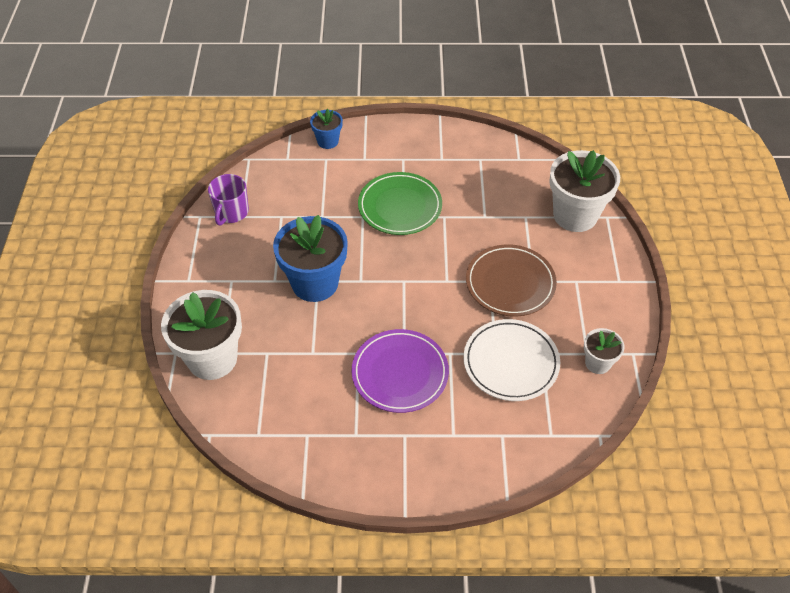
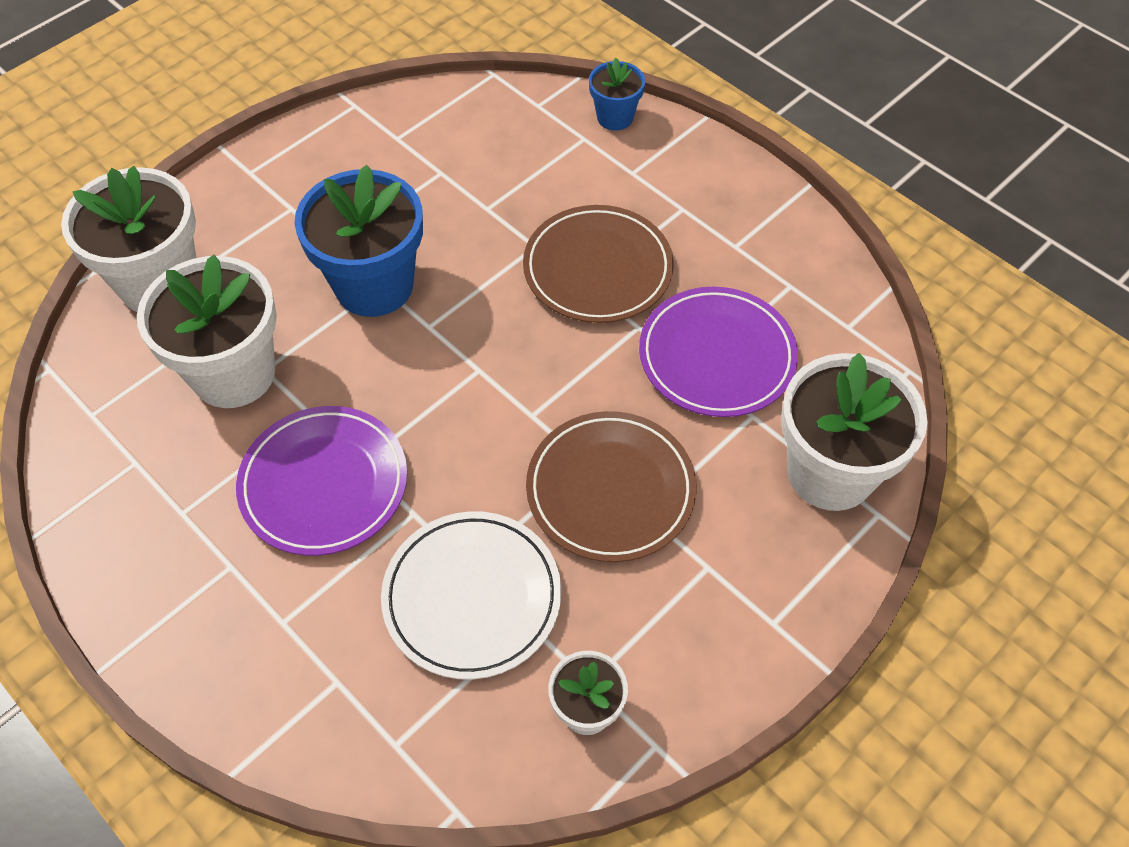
camera: 45 degrees right, 5 degrees up
purple mug [208,174,249,226] -> none
green plate [358,172,442,235] -> brown plate [523,205,674,323]
none -> white flower pot [137,255,277,408]
none -> purple plate [639,287,798,417]

